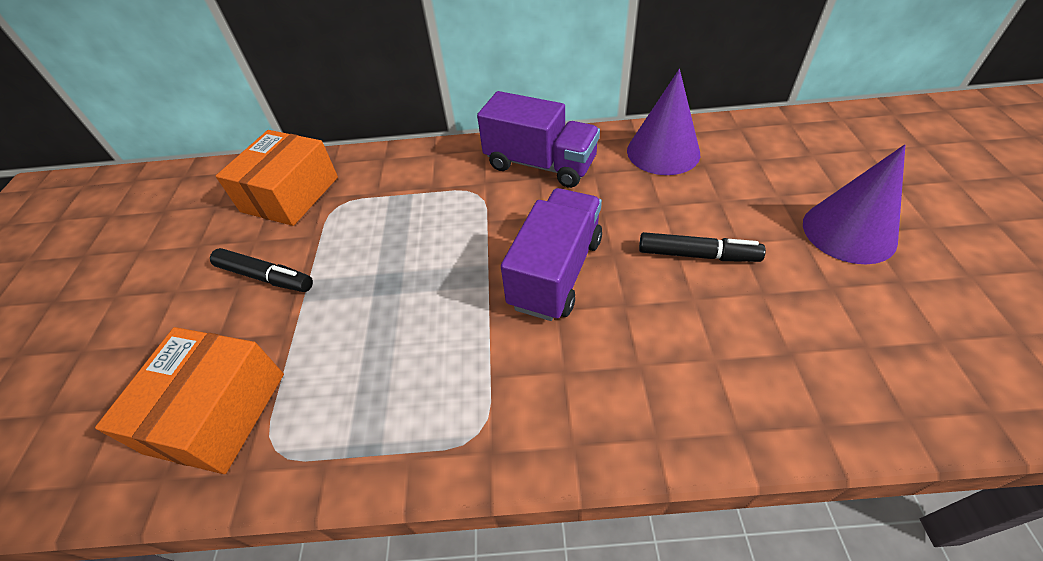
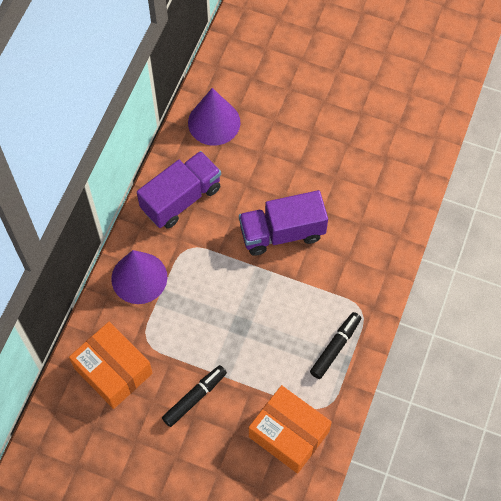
camera: 70 degrees left, 15 degrees up
purple truck [501,188,602,321] -> purple truck turned 60 degrees counterclockwise [239,190,328,256]
black marker [639,232,766,262] -> black marker moved to [310,312,361,379]
purple cone [803,144,905,264] -> purple cone moved to [111,250,167,304]

